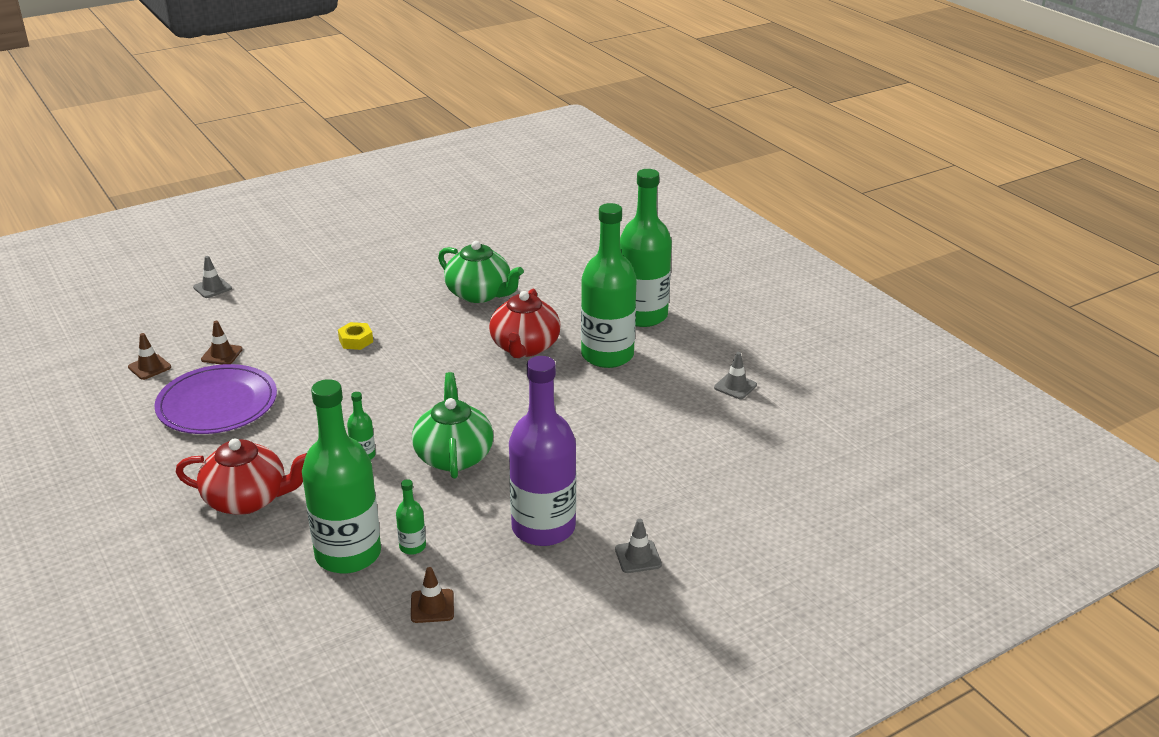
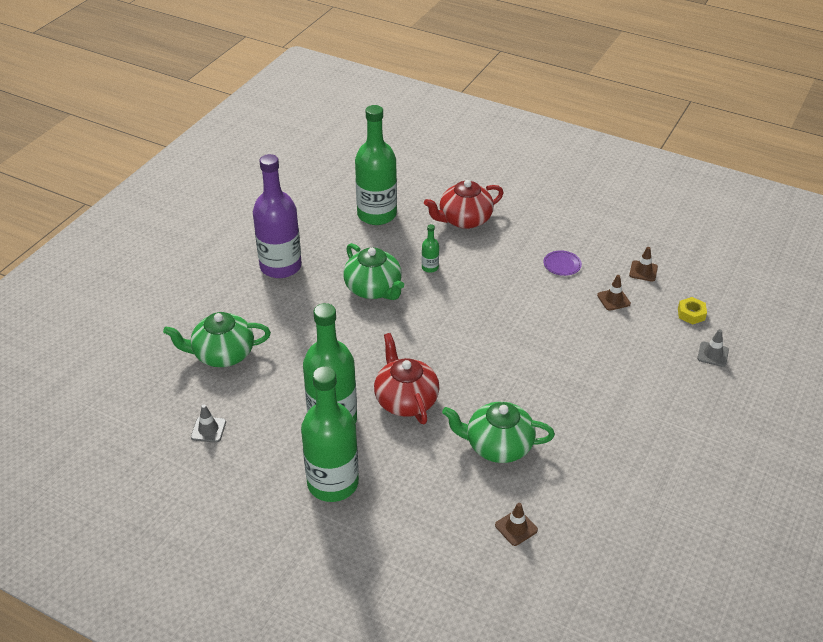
camera: 150 degrees right, 10 degrees up
purple plate [154,364,277,434] -> purple plate [543,250,582,276], size x0.43
yellow nut [338,322,373,350] -> yellow nut moved to [678,297,707,325]
green bottle [396,479,426,555] -> none
brown traffic cone [411,567,454,623] -> brown traffic cone moved to [495,503,538,546]
grey traffic cone [615,519,662,573] -> none
none -> green teapot [163,312,271,367]

